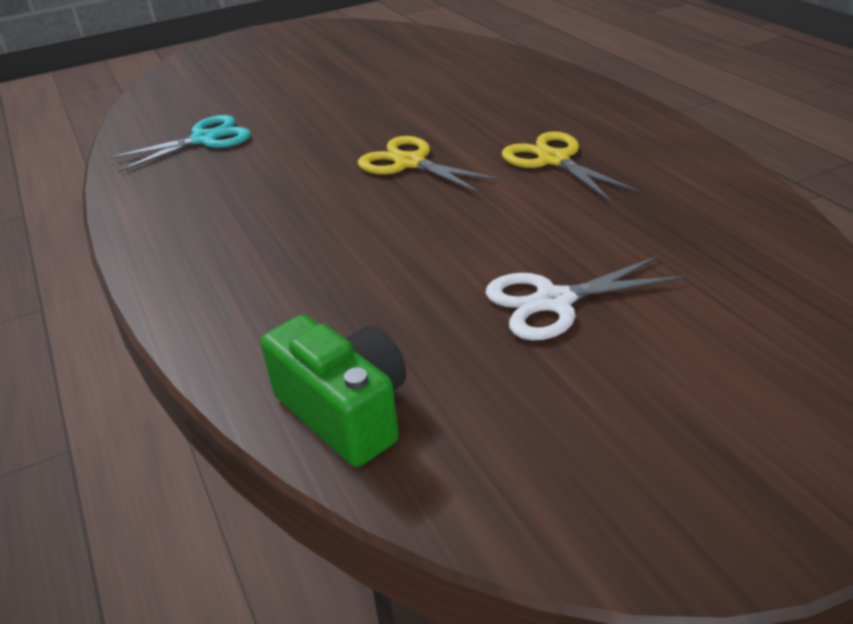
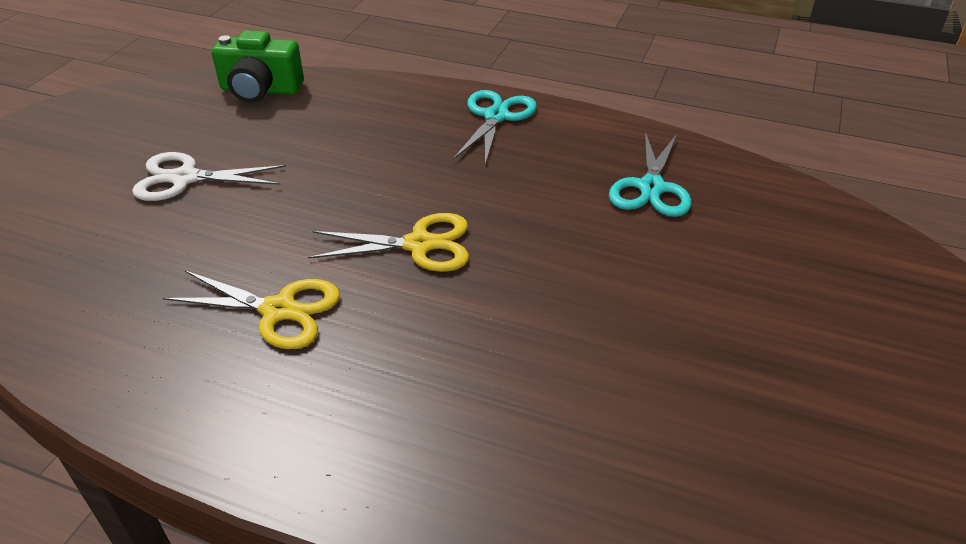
camera: 135 degrees right, 5 degrees up
white scissors [486,256,684,341] -> white scissors turned 120 degrees counterclockwise [132,152,286,201]
none -> turquoise scissors [453,90,537,165]

